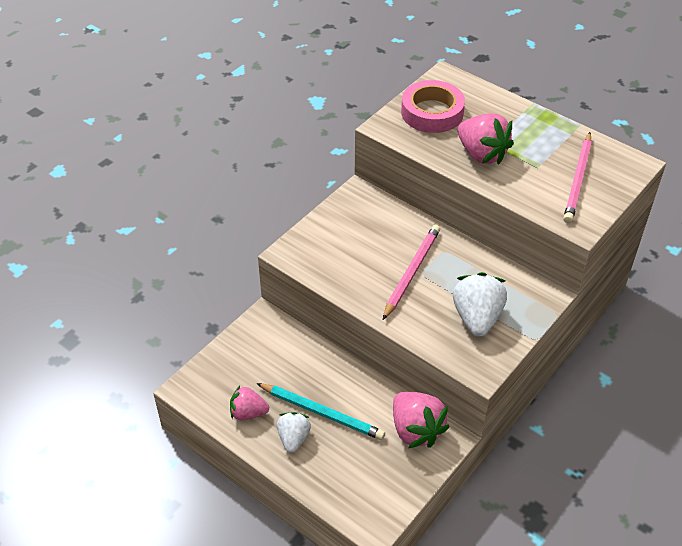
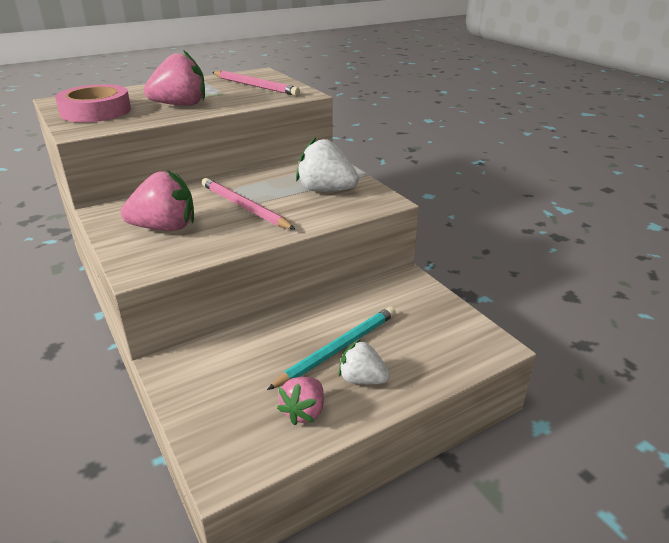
camera: 70 degrees left, 15 degrees down
pink strawberry [393,392,449,448] -> pink strawberry moved to [121,170,194,231]

